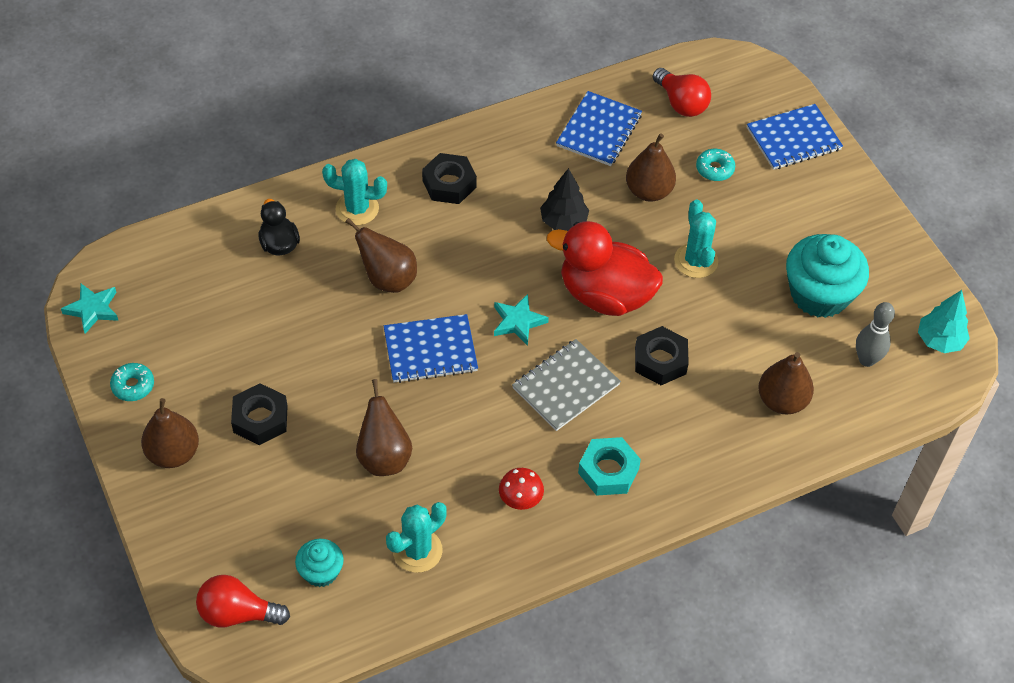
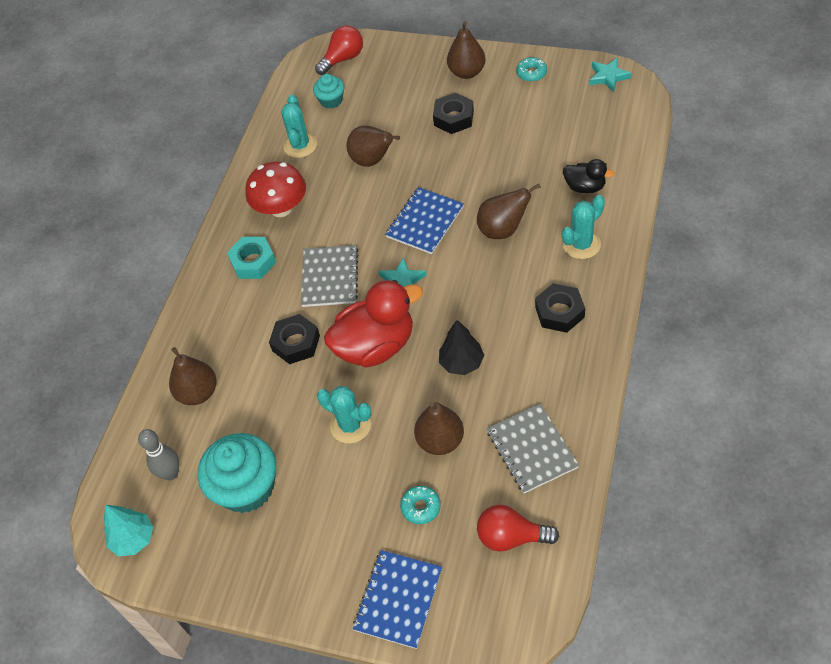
camera: 140 degrees right, 0 degrees up
red mushroom [499,468,544,510] -> red mushroom [245,162,306,217], size x1.83
blue notebook [556,91,642,166] -> grey notebook [486,404,579,493]

